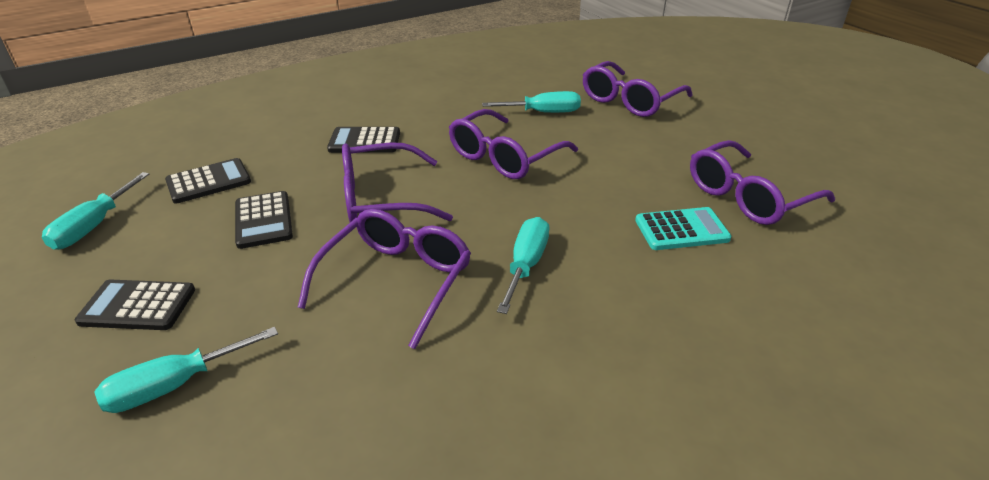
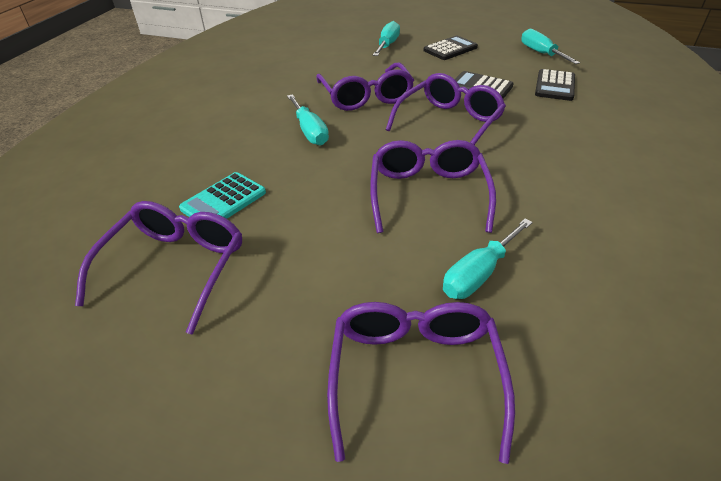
camera: 140 degrees right, 5 degrees up
black calculator [327,127,400,153] -> none

